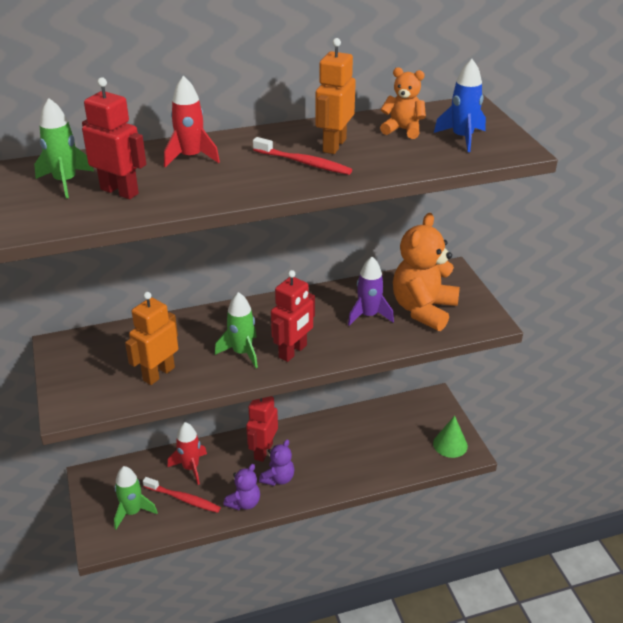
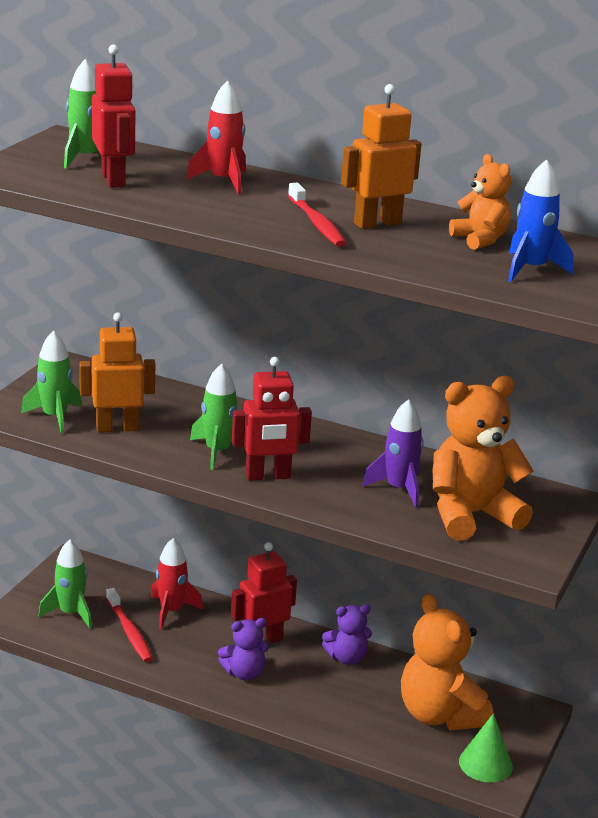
camera: 40 degrees right, 10 degrees down
purple teddy bear [223,464,260,510] -> purple teddy bear moved to [322,604,372,665]
none -> green rocket [21,330,82,434]
none -> orange teddy bear [401,594,493,730]

